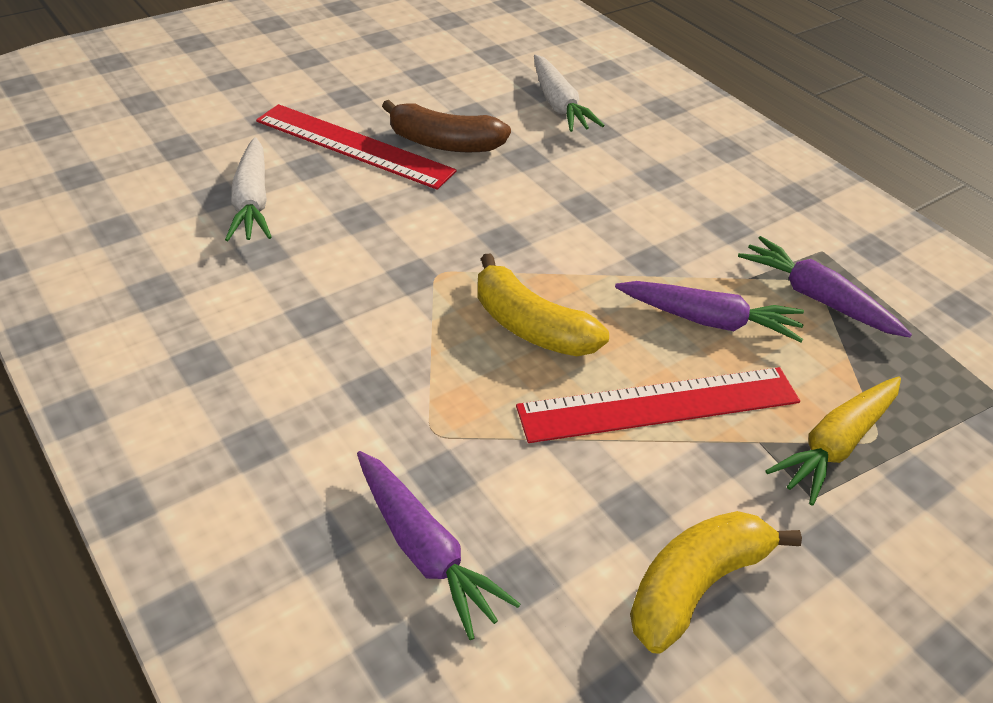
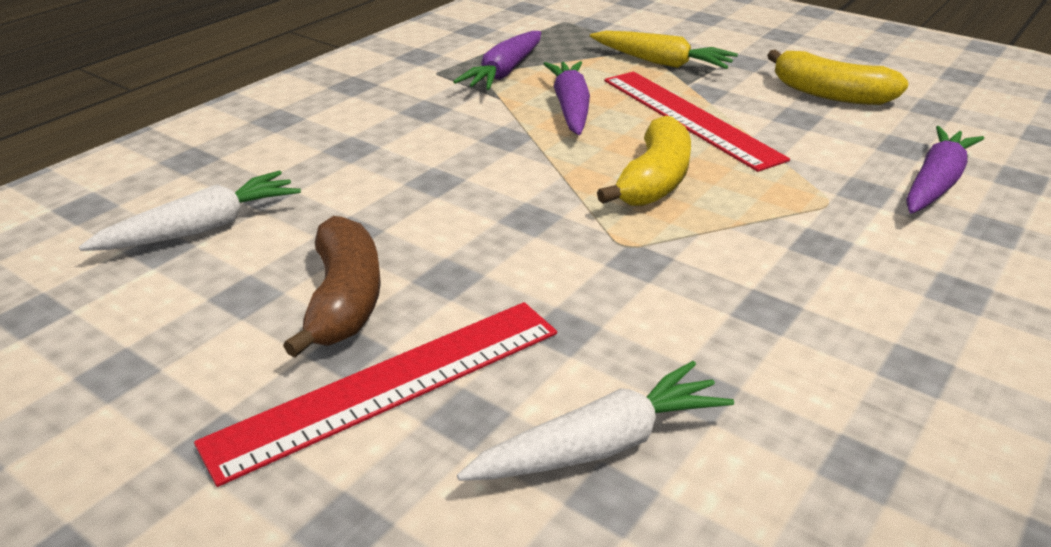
camera: 105 degrees left, 10 degrees down
red ruler [256,104,457,190] -> red ruler turned 45 degrees clockwise [194,302,557,487]

